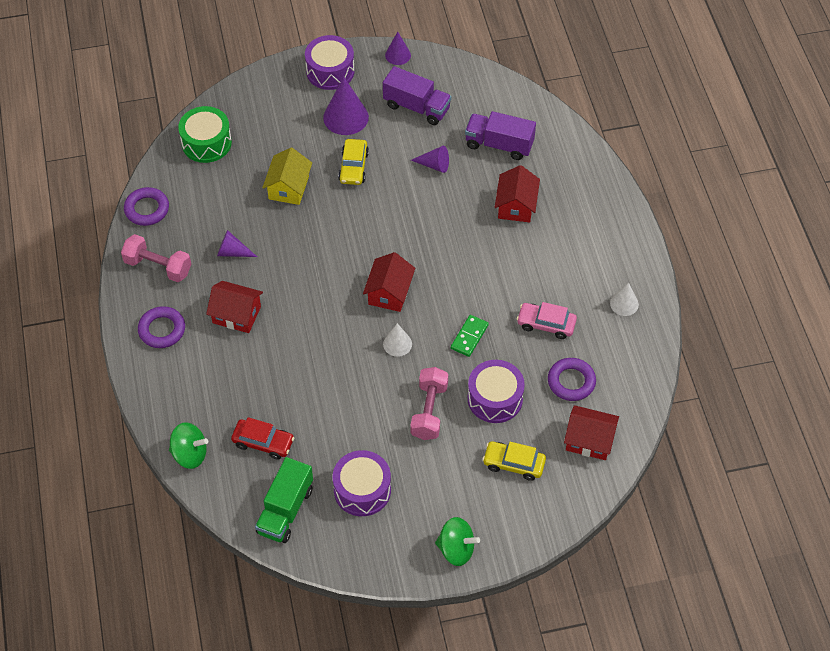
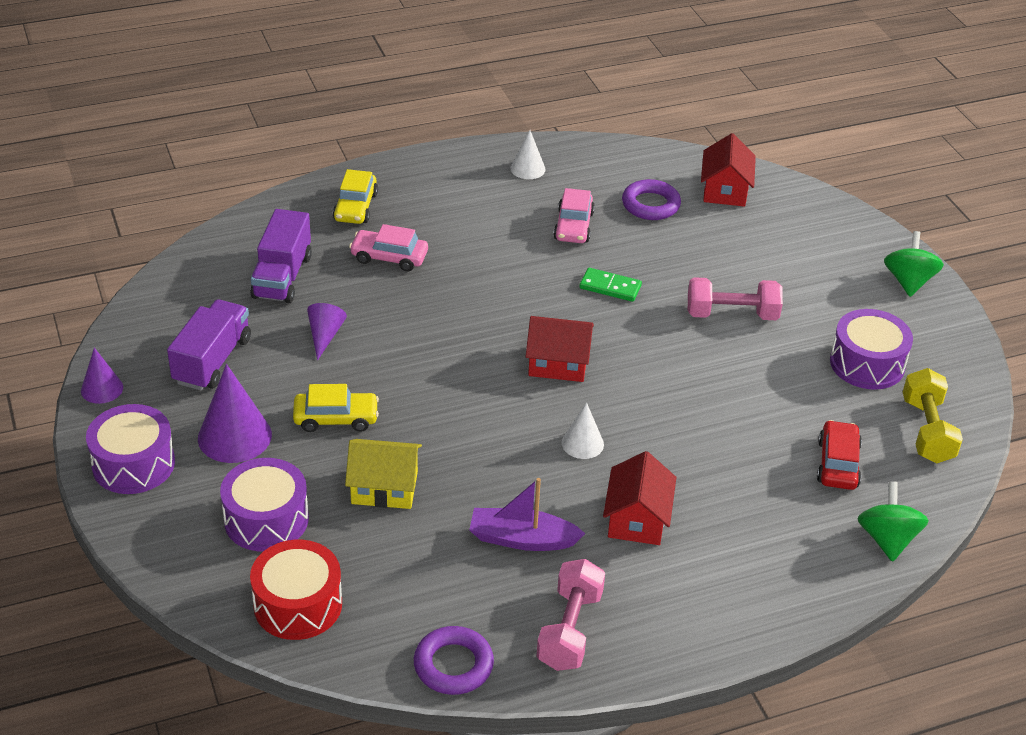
camera: 100 degrees left, 15 degrees down
purple ring [138,306,185,348] -> none
green drum [178,106,232,163] -> red drum [250,540,342,640]
purple cone [217,230,257,257] -> purple boat [469,478,585,551]
green truck [255,457,313,543] -> yellow dumbbell [903,368,963,463]
white cone [383,323,412,357] -> white cone moved to [562,403,604,459]
purple drum [468,360,525,423] -> purple drum moved to [220,458,309,551]
yellow car [482,441,546,481] -> yellow car moved to [333,169,378,224]
red house [495,165,540,222] -> pink car [349,224,428,272]

